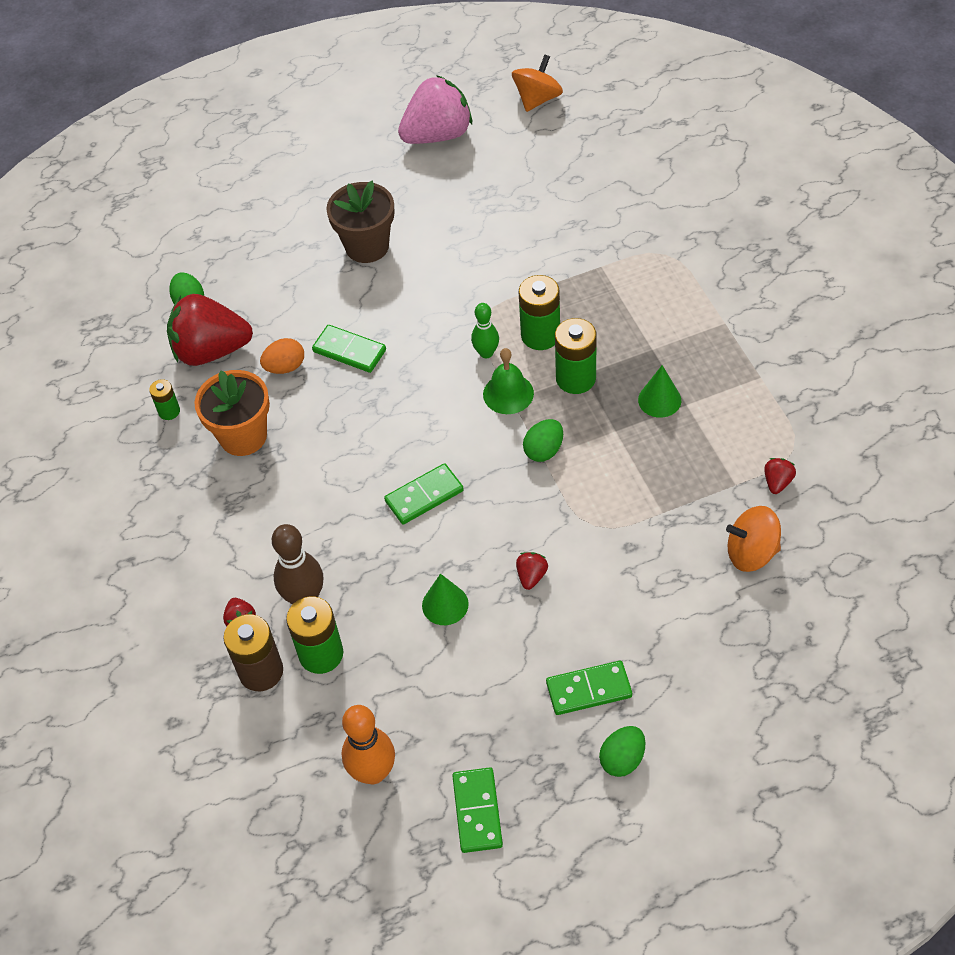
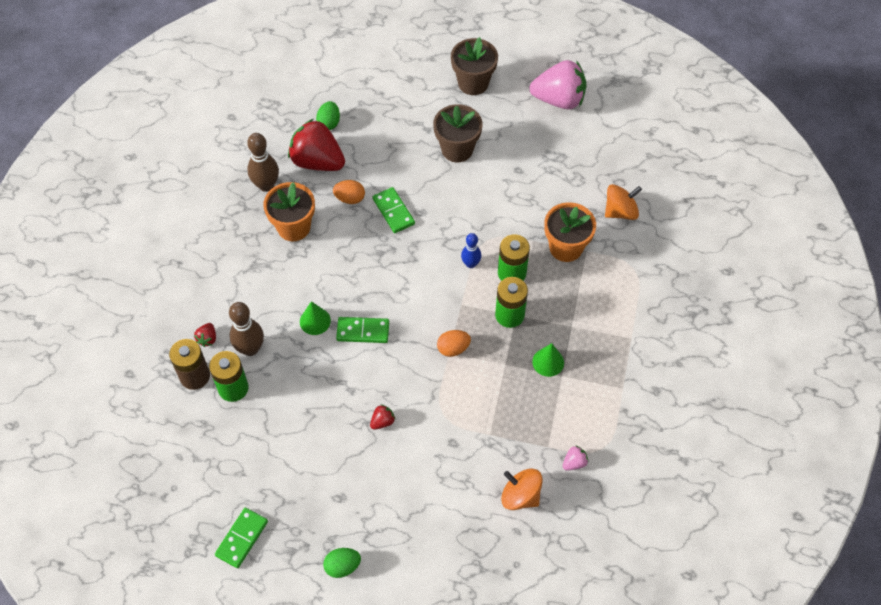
camera: 30 degrees right, 5 degrees up
green battery [149,379,180,420] -> brown bowling pin [247,133,279,192]
orange bowling pin [341,705,395,784] -> none
green cone [422,574,469,625] -> green cone moved to [300,301,331,335]
green bowling pin [471,303,499,358] -> blue bowling pin [461,233,481,268]
green bell [483,348,534,414] -> none
orange spinning top [512,54,563,112] -> orange spinning top moved to [605,184,642,220]
green egg [523,419,563,462] -> orange egg [437,330,471,357]
green domino [546,661,632,715] -> none
red strawberry [764,458,796,494] -> pink strawberry [563,445,589,470]
none -> brown flower pot [451,37,498,95]
none -> orange flower pot [544,202,596,262]

